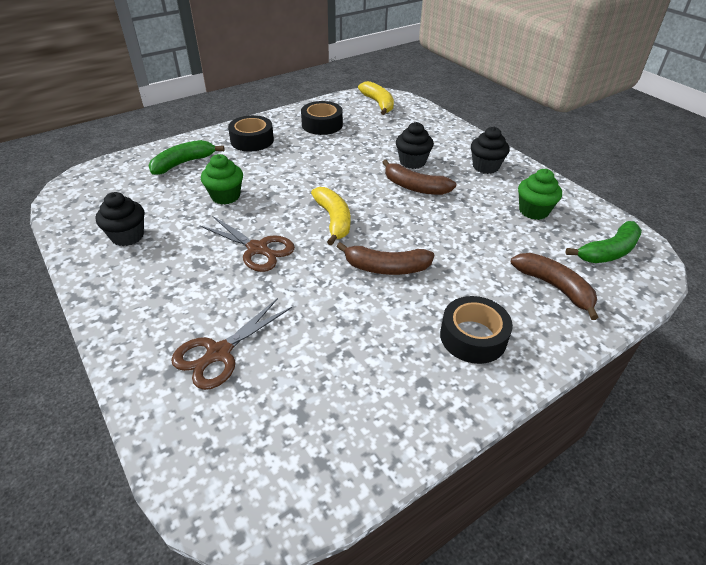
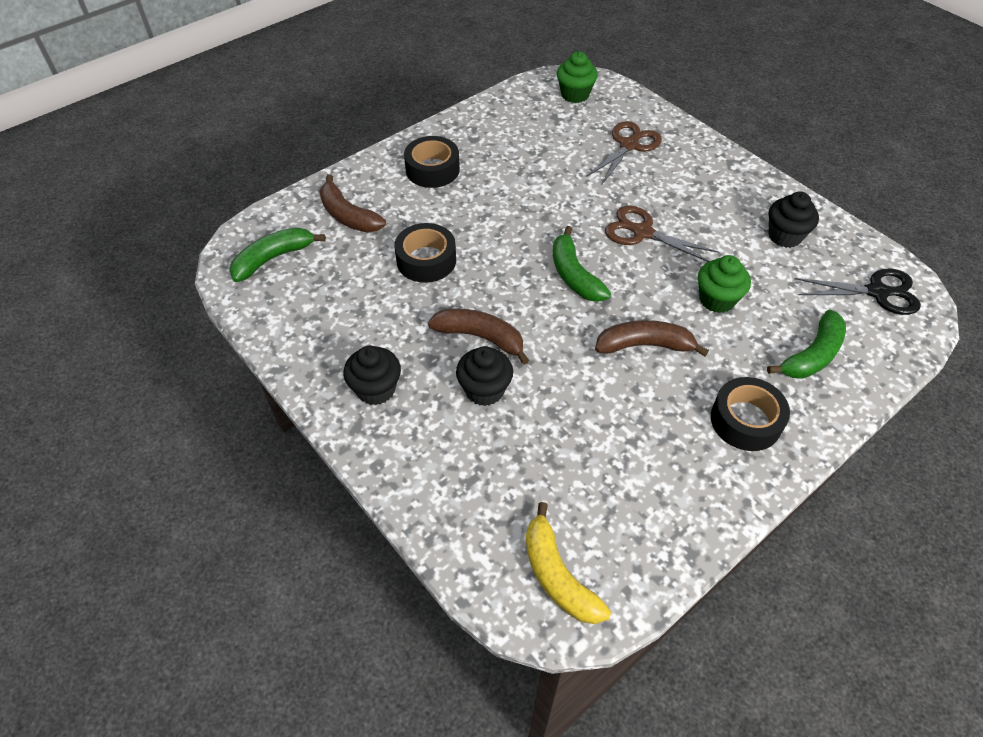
camera: 175 degrees right, 10 degrees up
black tape [301,101,343,135] -> black tape moved to [394,223,456,283]
yellow banana [311,187,350,245] -> green banana [553,226,611,302]
brown banana [336,242,434,275] -> brown banana moved to [595,320,709,356]
green cupcake [518,169,562,220] -> green cupcake moved to [557,51,598,103]
none -> black scissors [795,269,921,315]

